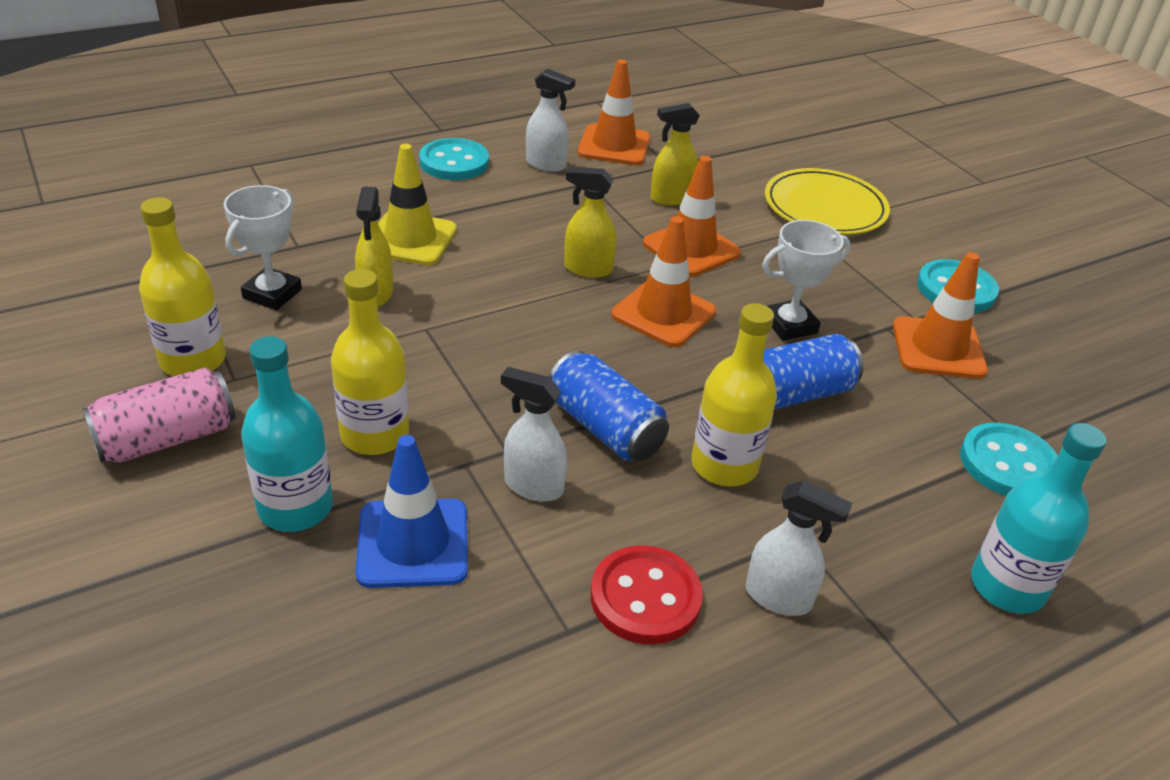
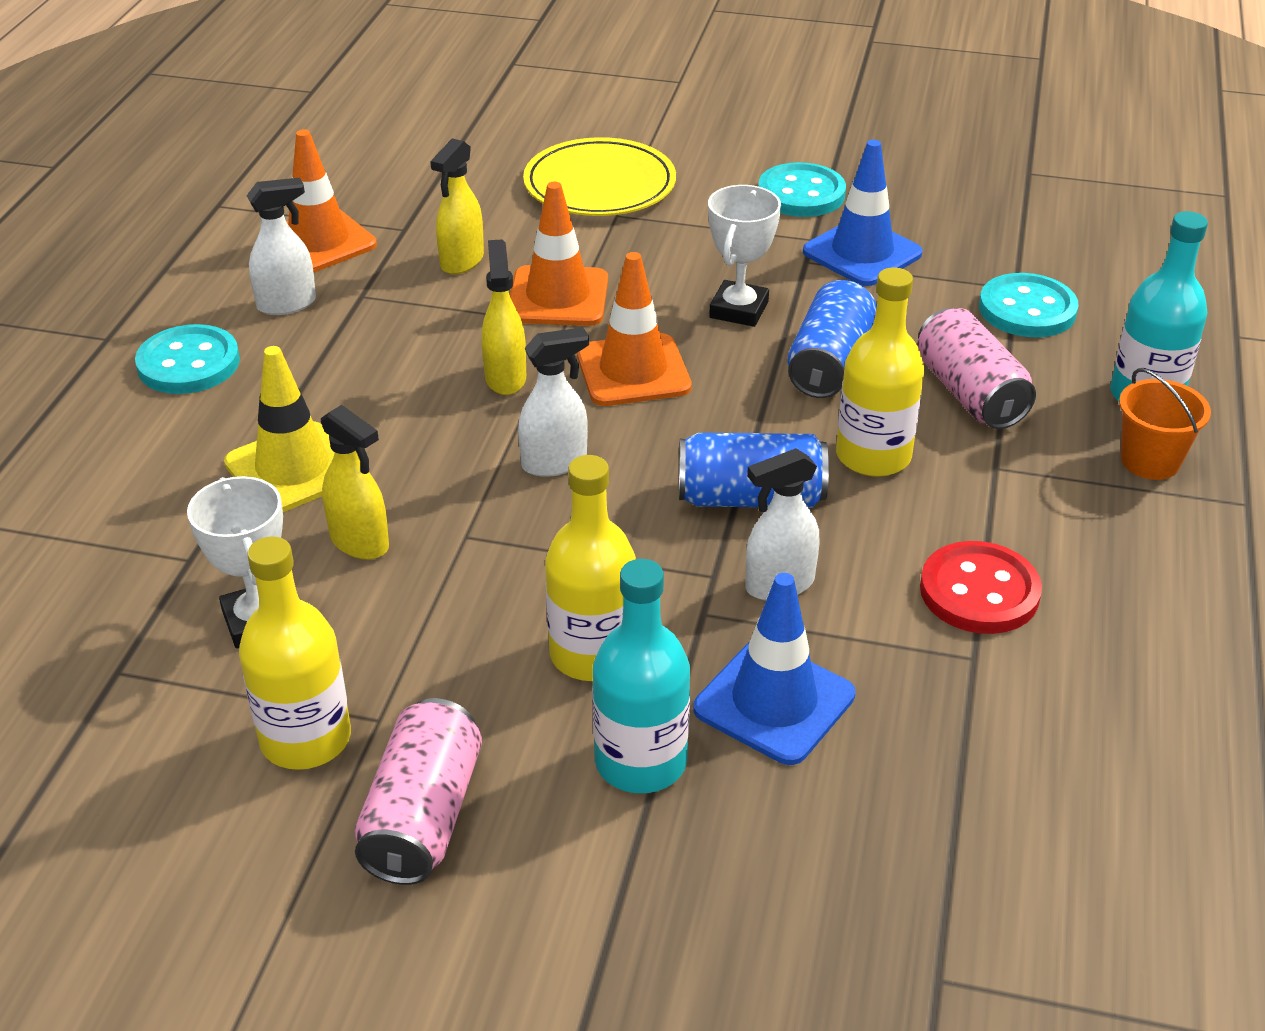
camera: 45 degrees left, 0 degrees up
yellow spray bottle [564,167,616,278] -> yellow spray bottle turned 120 degrees clockwise [482,239,526,395]
white spray bottle [745,480,852,616] -> white spray bottle moved to [518,327,589,477]
orange traffic cone [893,252,988,379] -> blue traffic cone [803,140,923,286]
none -> pink can [917,308,1036,429]
none -> orange bucket [1119,368,1211,480]

